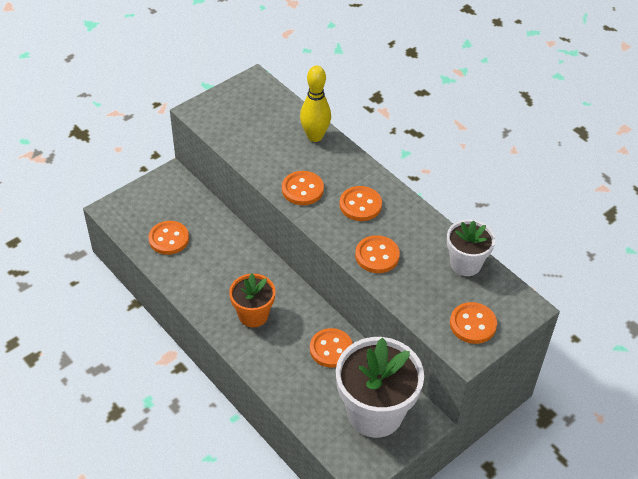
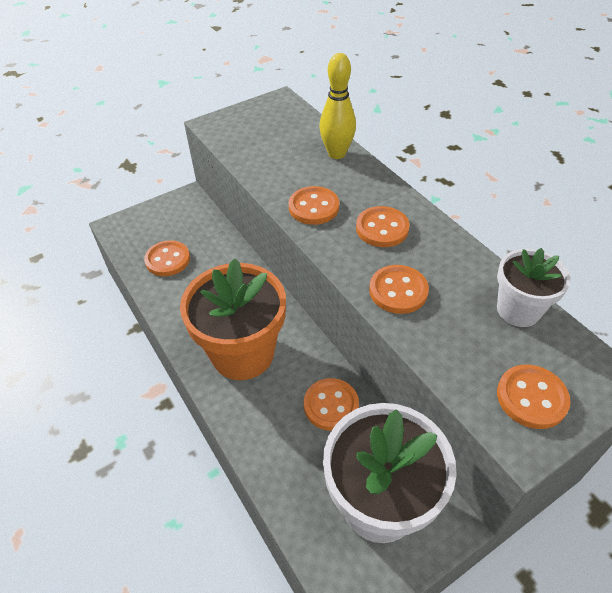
camera: 10 degrees right, 0 degrees up
orange flower pot [229,273,276,327] -> orange flower pot [180,258,286,380], size x1.74

